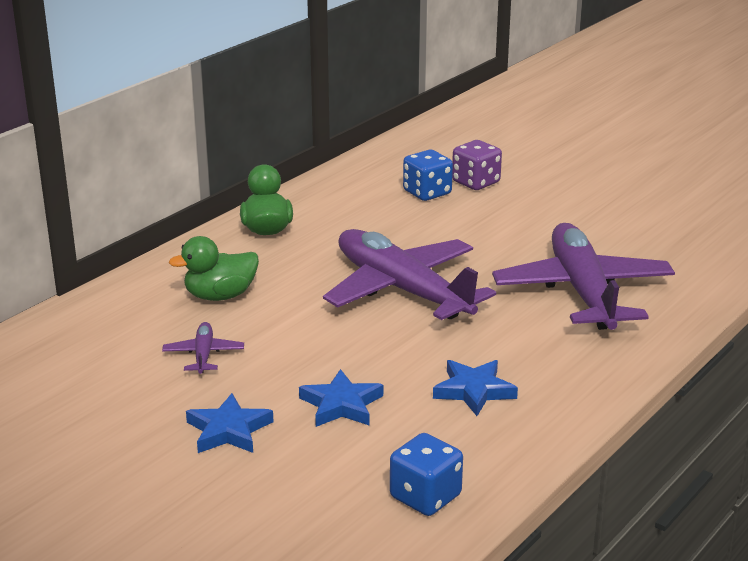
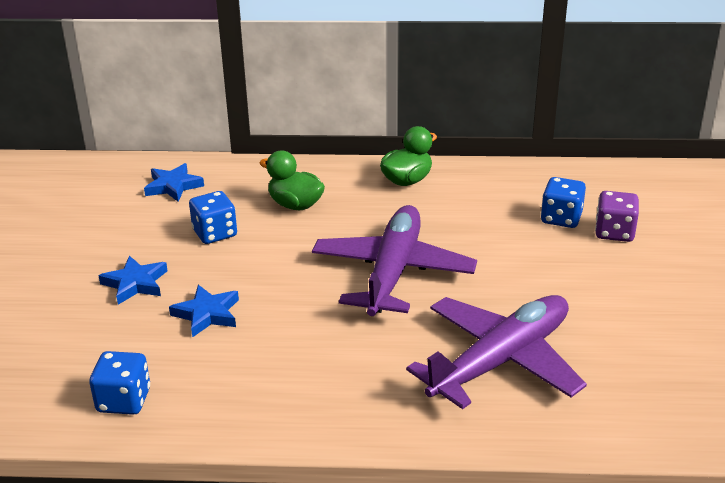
camera: 55 degrees right, 5 degrees up
purple plane [162,322,244,374] -> blue dice [189,191,237,244]
blue star [433,360,518,416] -> blue star moved to [144,163,204,202]

